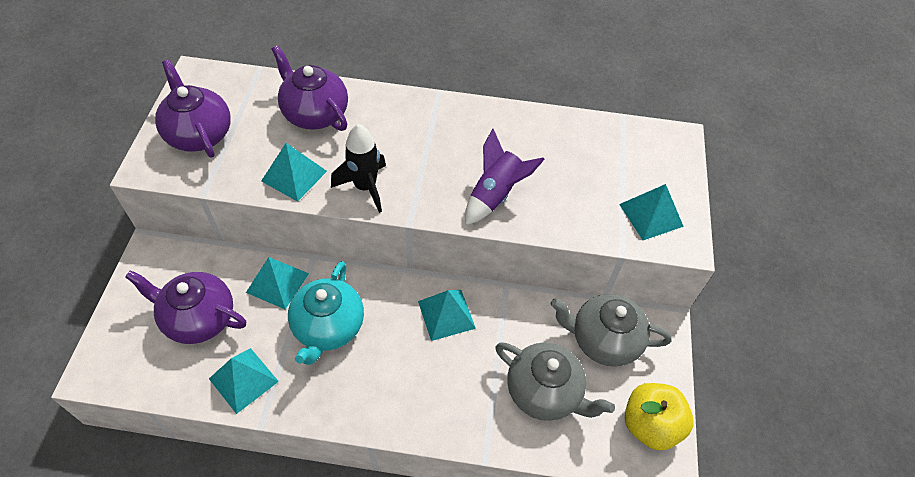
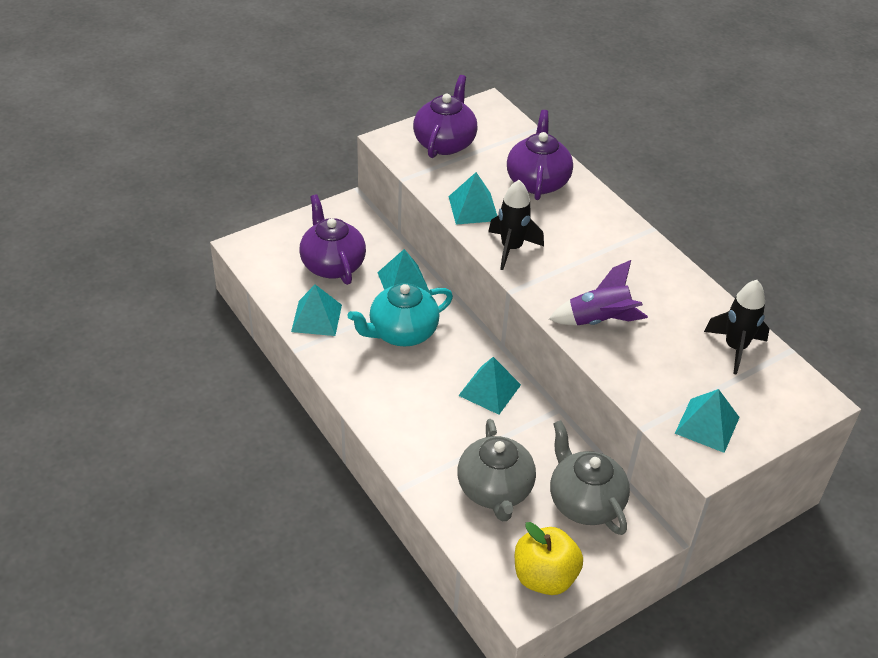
camera: 50 degrees right, 10 degrees down
none -> black rocket [704,280,770,375]

